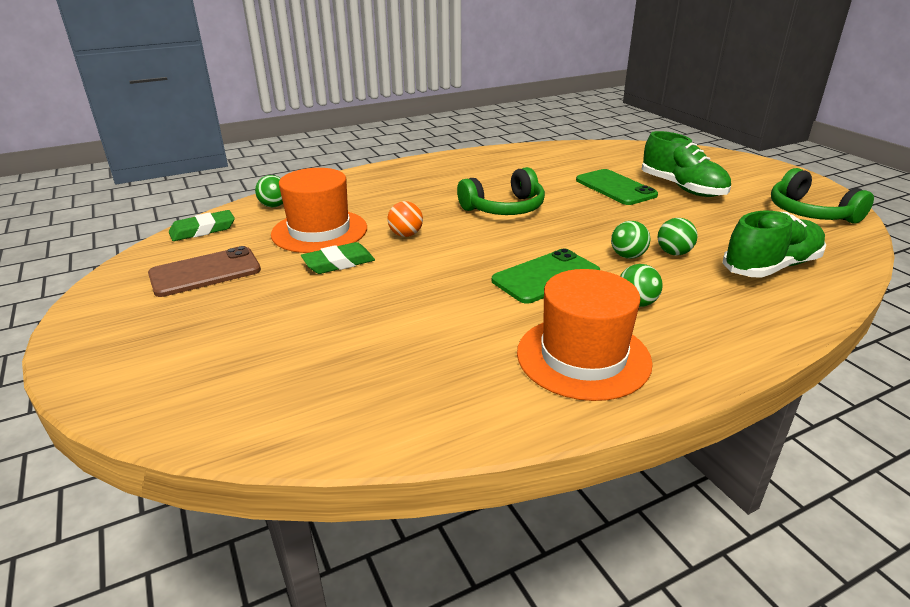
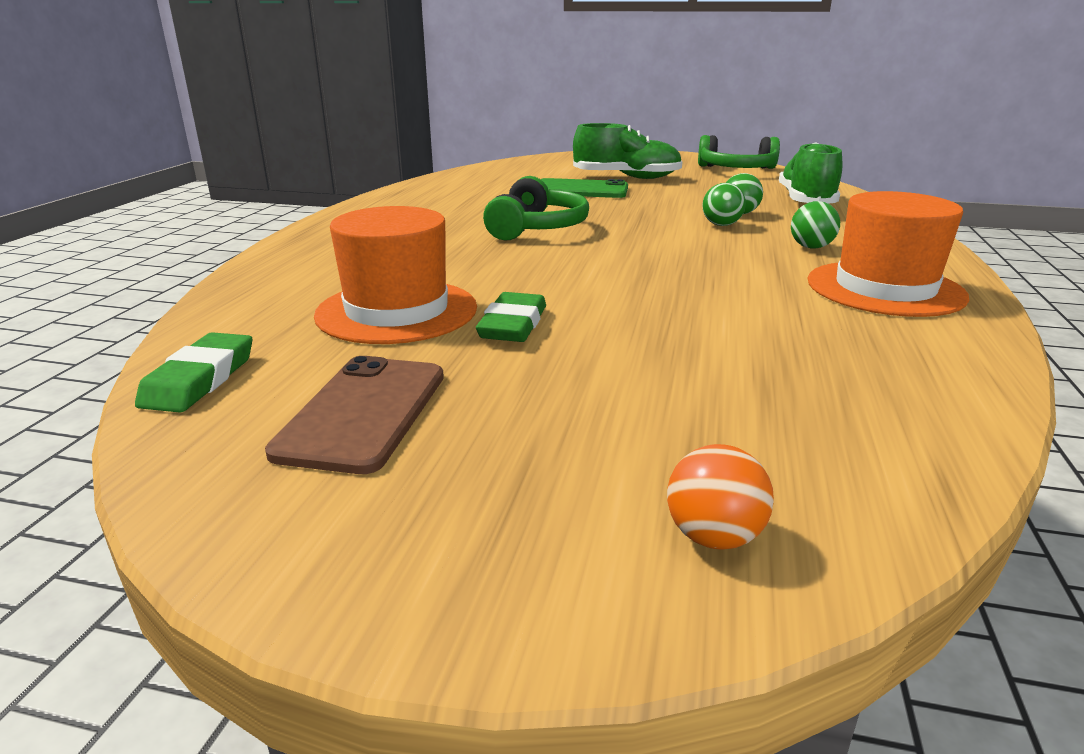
camera: 50 degrees left, 5 degrees down
green ball [255,175,283,207] -> none
orange ball [388,201,423,237] -> orange ball moved to [667,444,774,550]
green phone [492,249,600,304] -> none

